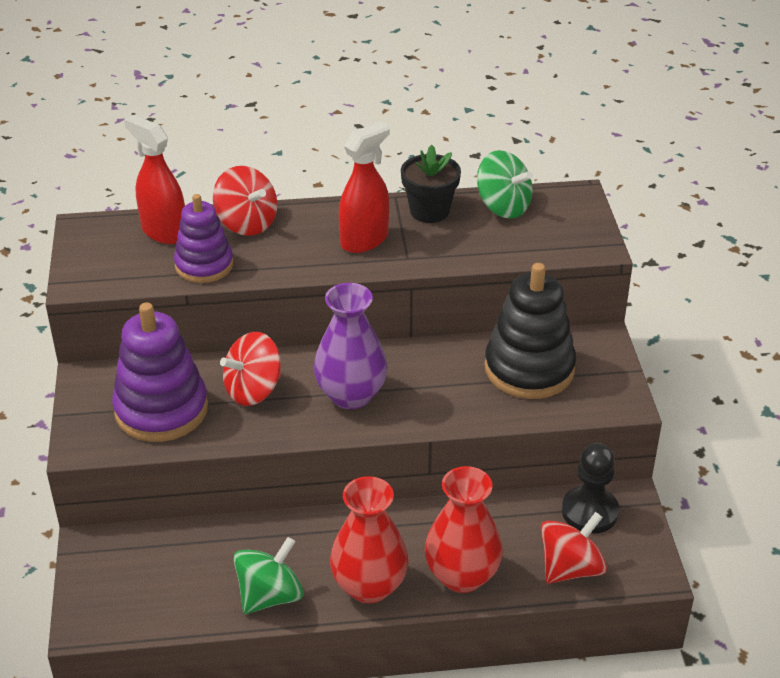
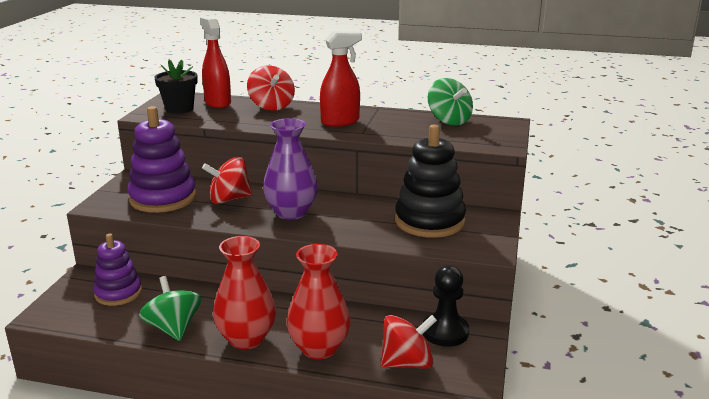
camera: 20 degrees right, 15 degrees down
purple stacking toy [174,194,233,283] -> purple stacking toy moved to [93,234,142,306]
green spinning top [233,537,304,614] -> green spinning top turned 90 degrees counterclockwise [139,276,202,341]
black flower pot [401,145,461,223] -> black flower pot moved to [154,59,197,114]

